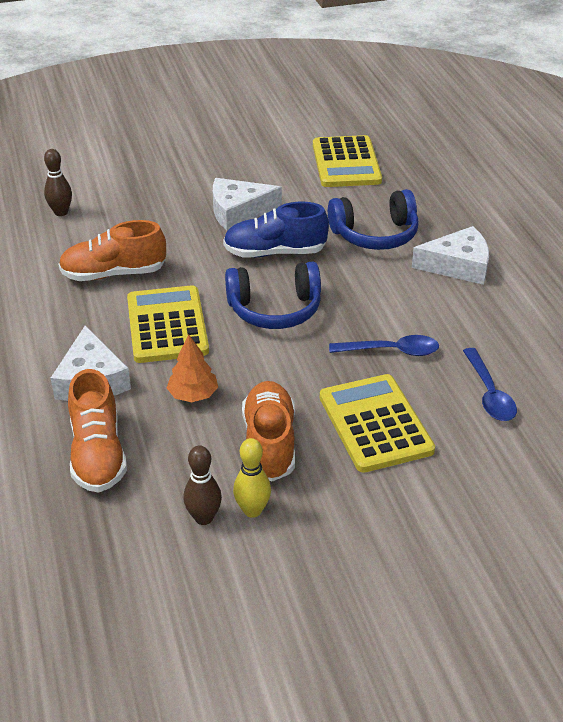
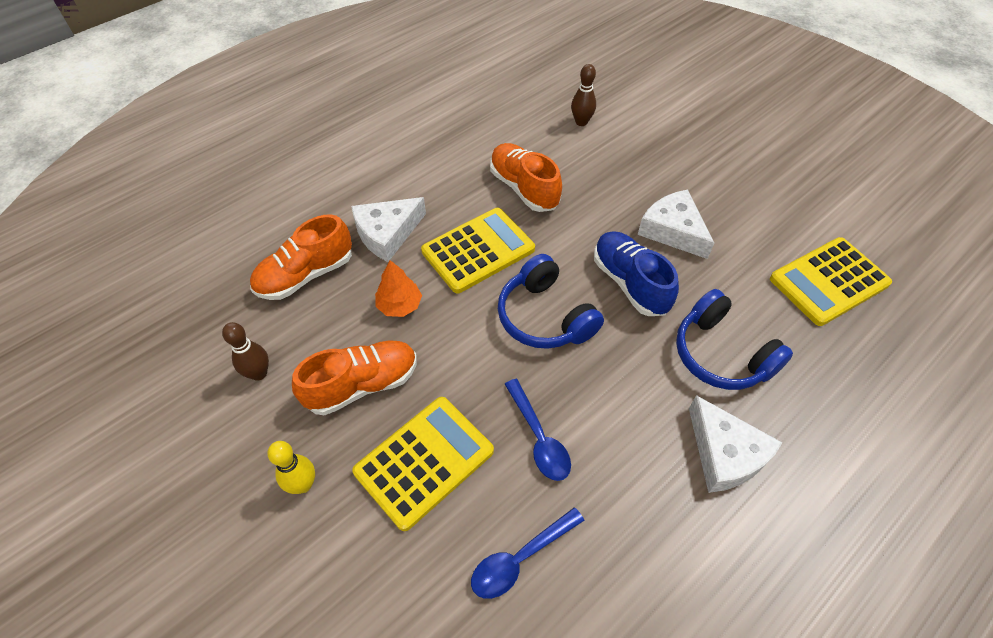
camera: 65 degrees right, 15 degrees up
yellow bowling pin [233,438,271,518] -> yellow bowling pin moved to [267,441,315,494]

